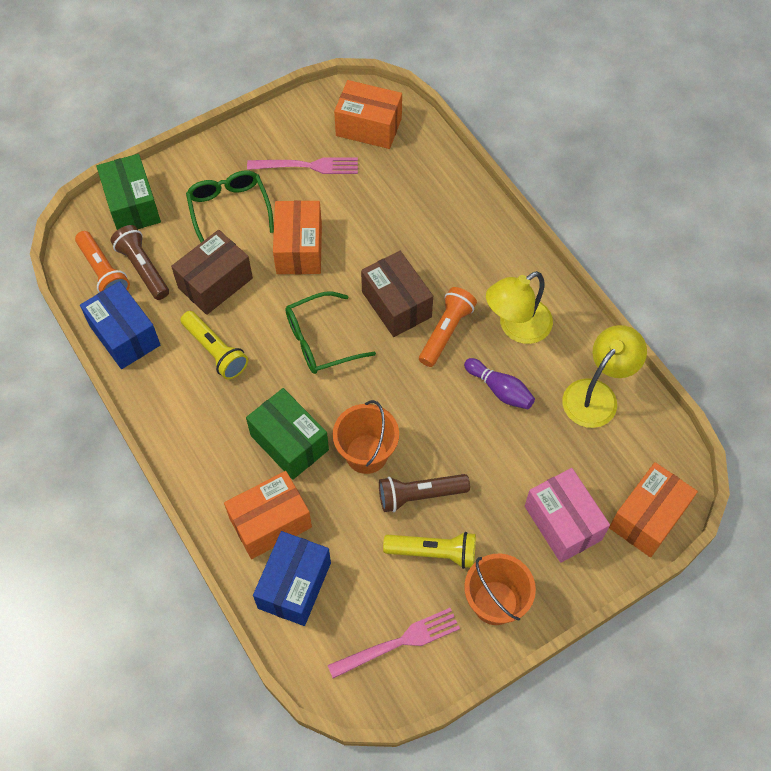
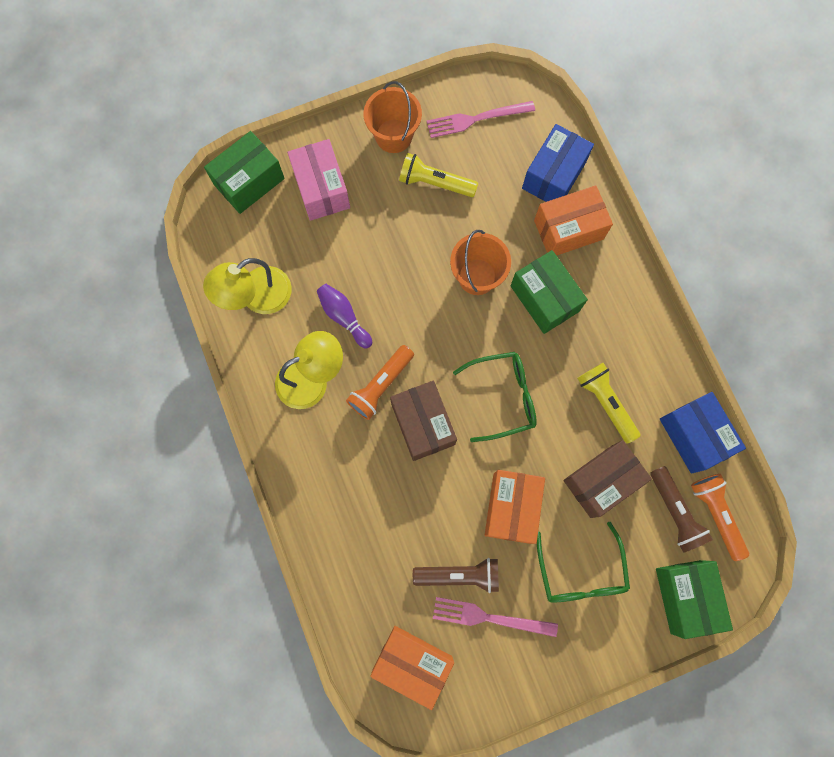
camera: 170 degrees left, 15 degrees up
brown flashlight [379,474,470,512] -> brown flashlight moved to [413,558,499,593]
orange box [609,462,698,557] -> green box [204,131,285,214]

